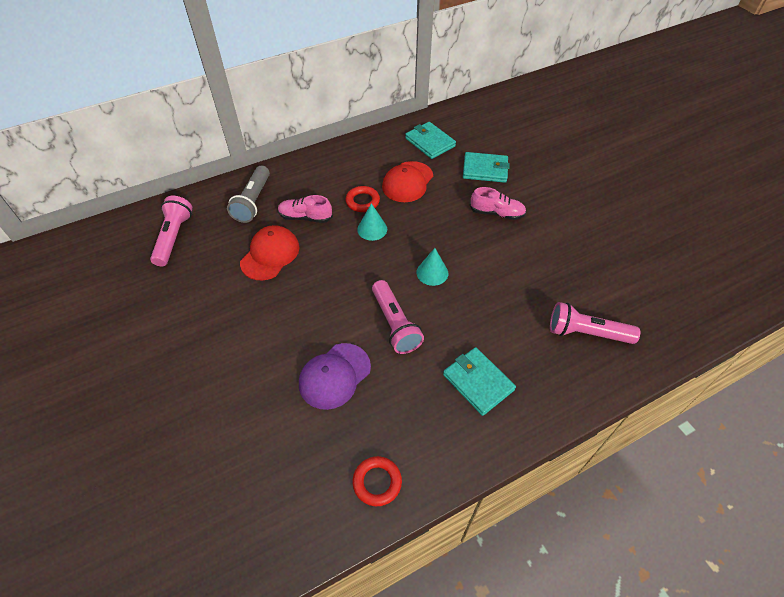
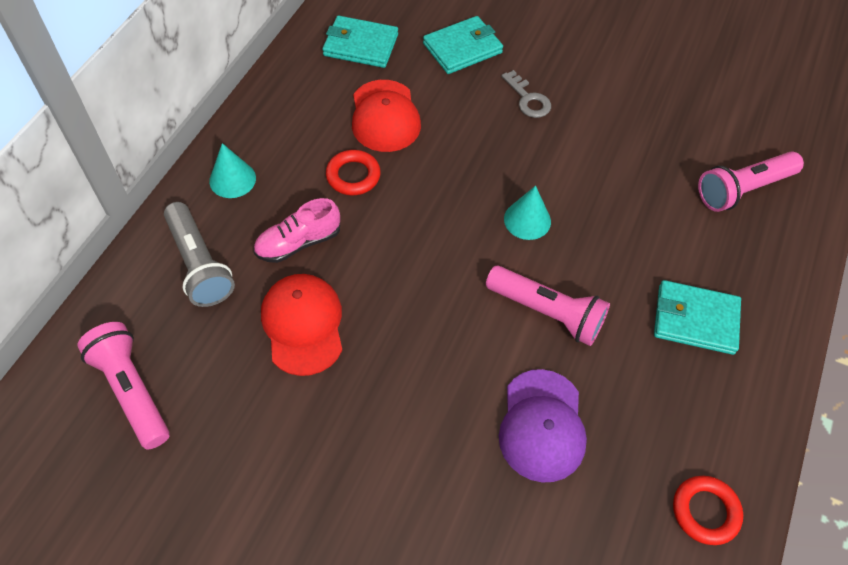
camera: 40 degrees left, 5 degrees up
turquoise cone [357,203,387,241] -> turquoise cone moved to [209,143,256,198]
pink shoe [470,187,526,220] -> grey key [501,70,551,118]

